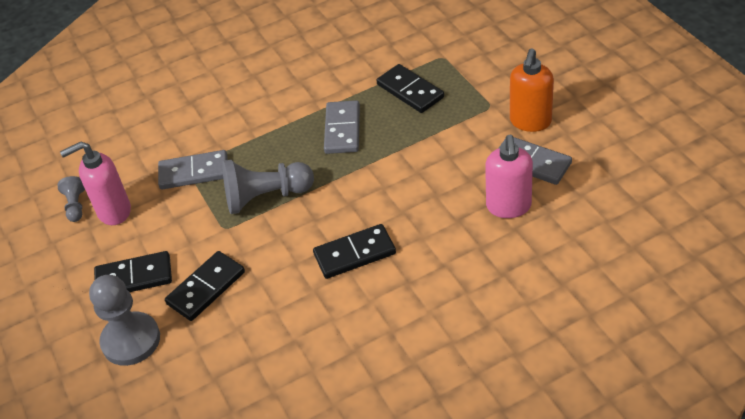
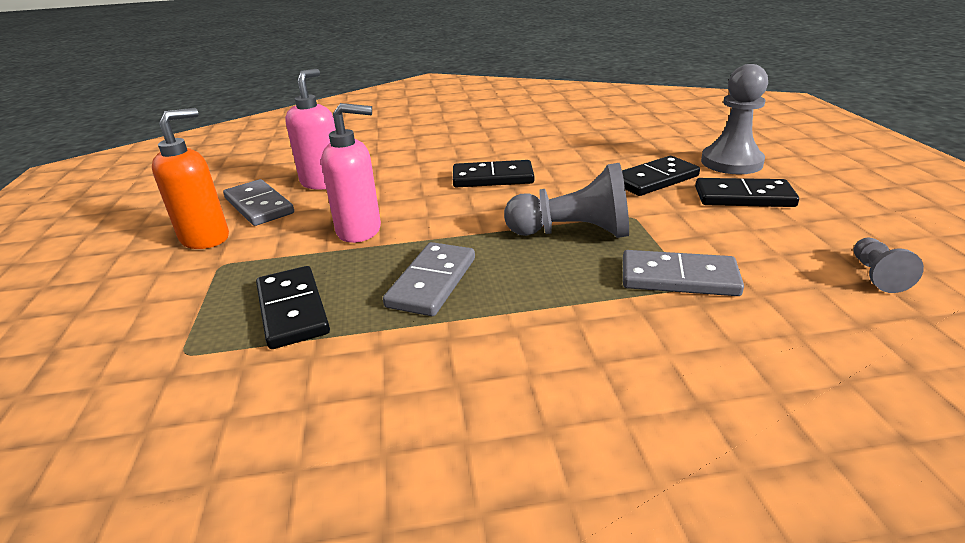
camera: 165 degrees left, 15 degrees down
pink soap dispenser [60,142,131,225] -> pink soap dispenser moved to [321,103,381,243]

